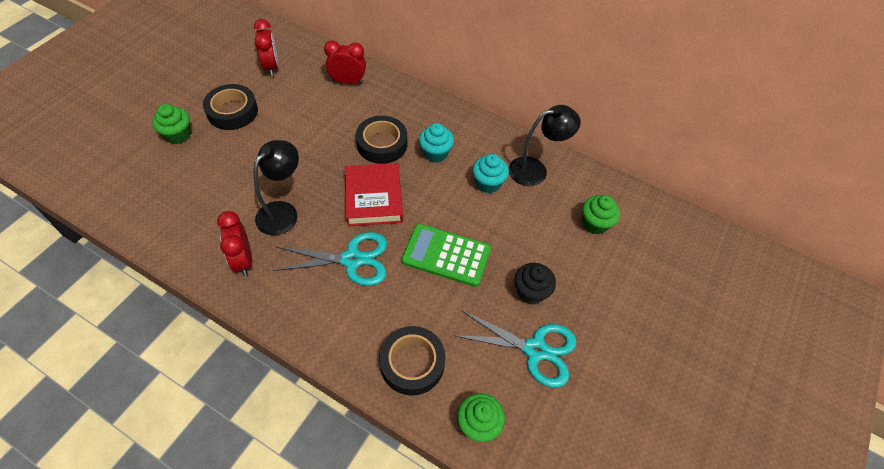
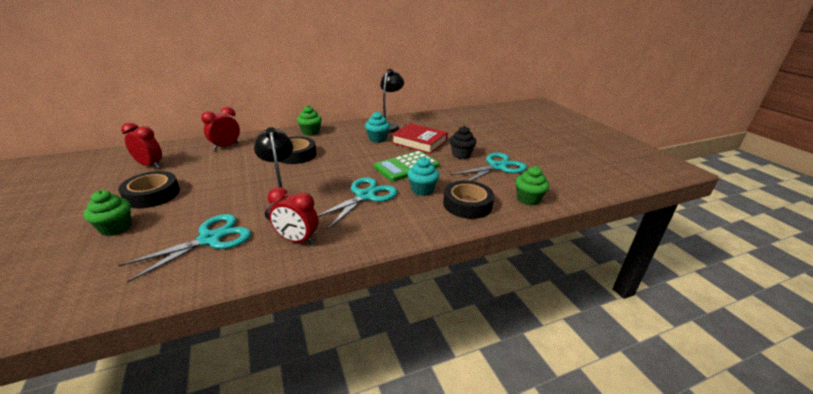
camera: 50 degrees left, 25 degrees down
red book [345,163,403,226] -> red book moved to [392,123,448,154]
turquoise cupcake [419,123,454,163] -> turquoise cupcake moved to [407,157,439,196]
green cupcake [582,195,620,235] -> green cupcake moved to [297,105,322,136]
none -> turquoise scissors [118,214,251,283]

